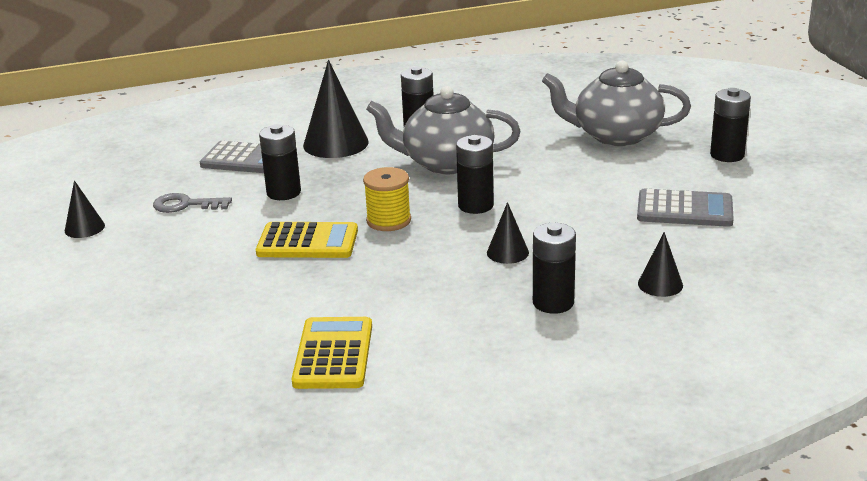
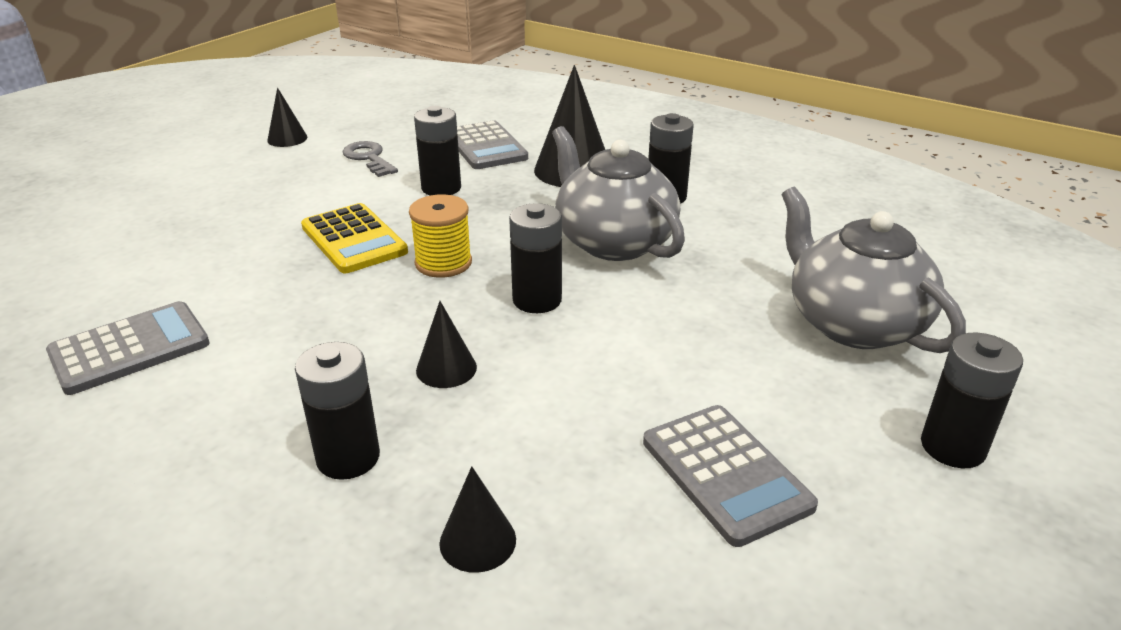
camera: 50 degrees right, 5 degrees up
yellow calculator [291,317,372,389] -> grey calculator [46,301,209,395]

